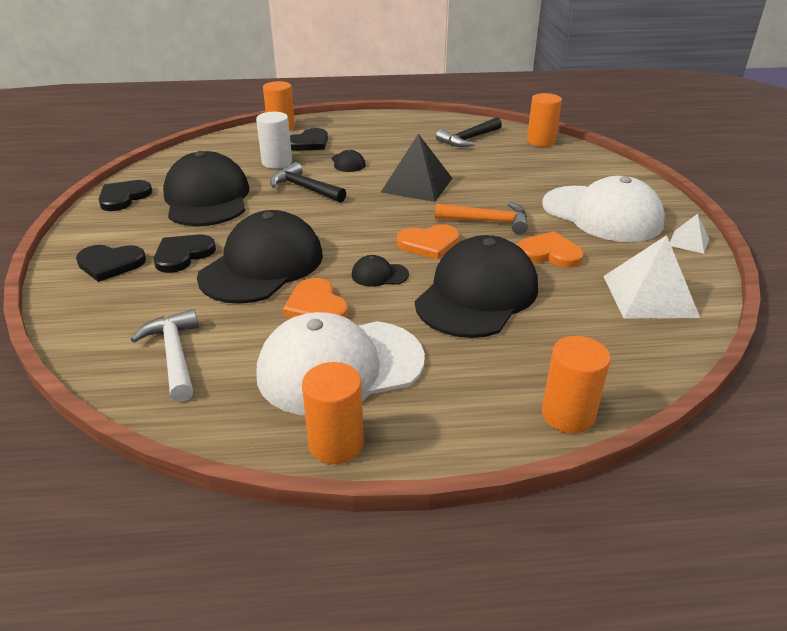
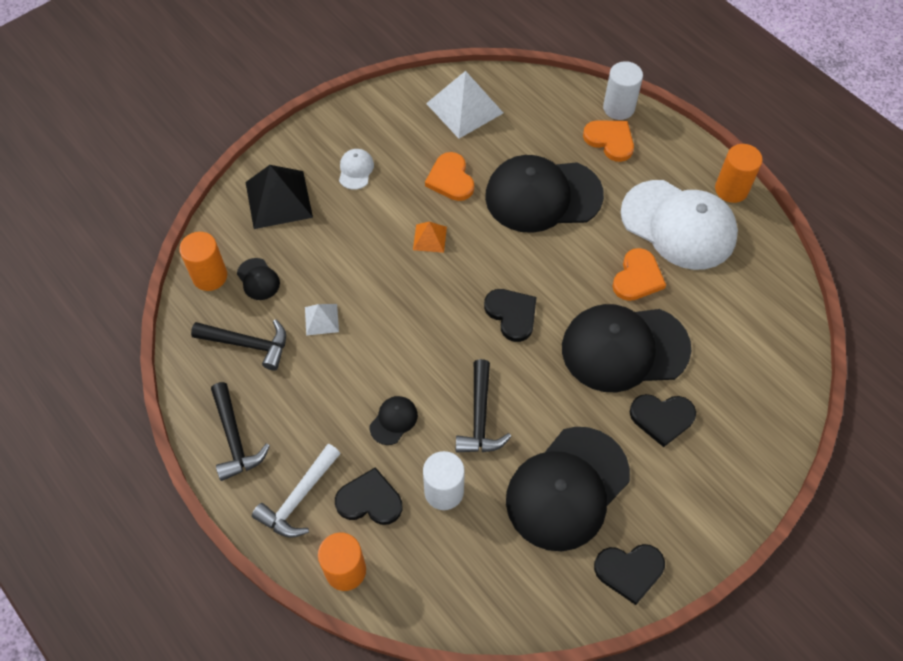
camera: 125 degrees left, 25 degrees up
black heart [76,245,146,282] -> black heart moved to [484,289,536,342]
white hammer [131,309,199,402] -> white hammer moved to [252,444,341,538]
black cap [352,255,409,287] -> black cap moved to [237,258,280,300]
black pyramid [381,134,453,202] -> black pyramid moved to [246,165,313,229]
orange heart [397,224,459,260] -> orange heart moved to [583,120,634,162]
orange hammer [435,202,528,234] -> orange pyramid [413,222,447,253]
white cap [542,176,665,242] -> white cap [339,149,374,190], size x0.41
orange cylinder [542,336,611,434] -> white cylinder [603,61,643,120]
white pyramid [670,214,709,254] -> white pyramid moved to [305,304,339,336]
none -> black hammer [211,382,270,481]

